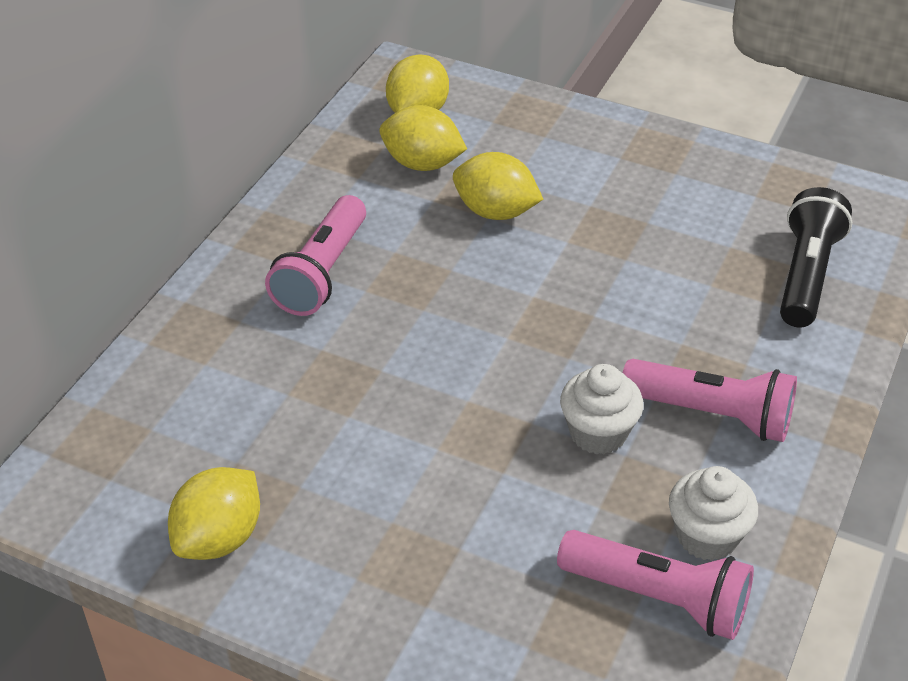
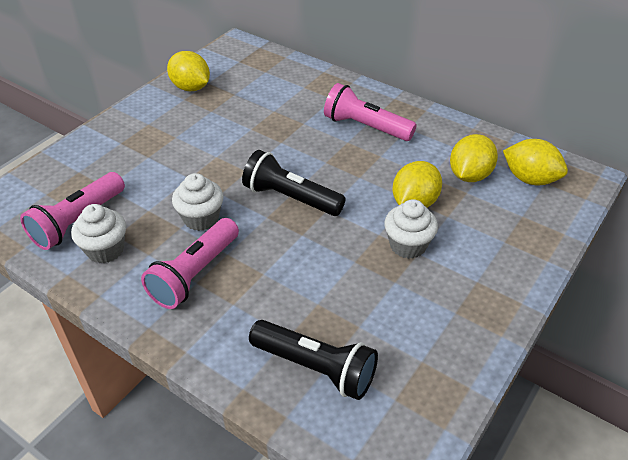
camera: 100 degrees right, 0 degrees up
none -> black flashlight [242,150,346,216]
none -> white cupcake [384,199,438,259]

